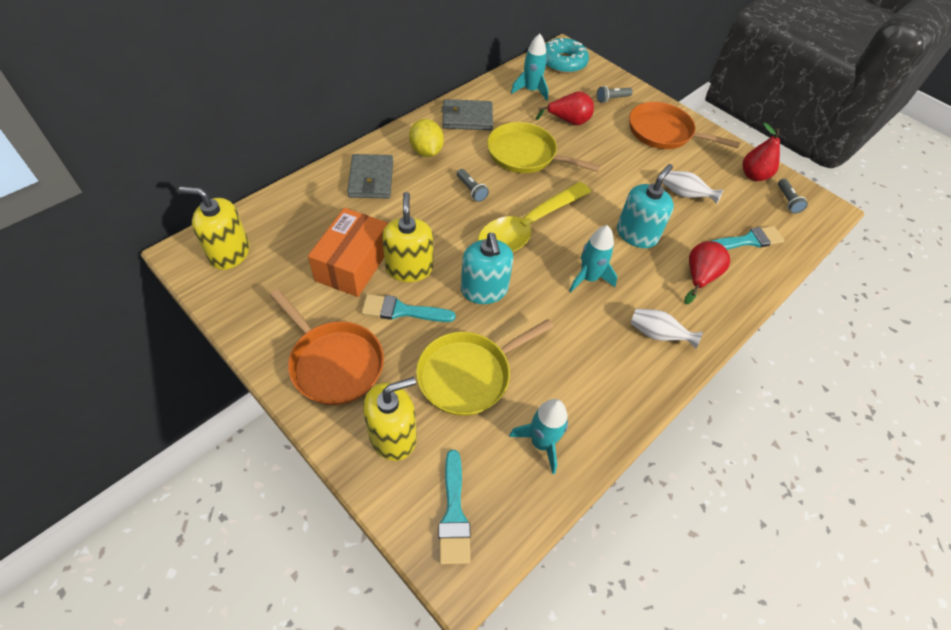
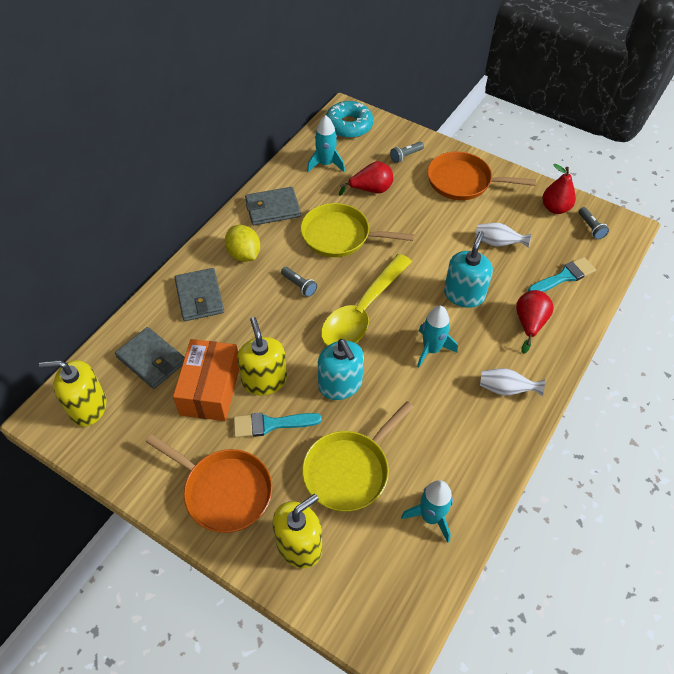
camera: 10 degrees left, 0 degrees up
turquoise brush [439,450,471,565] -> none
none -> grey wallet [115,327,185,389]

